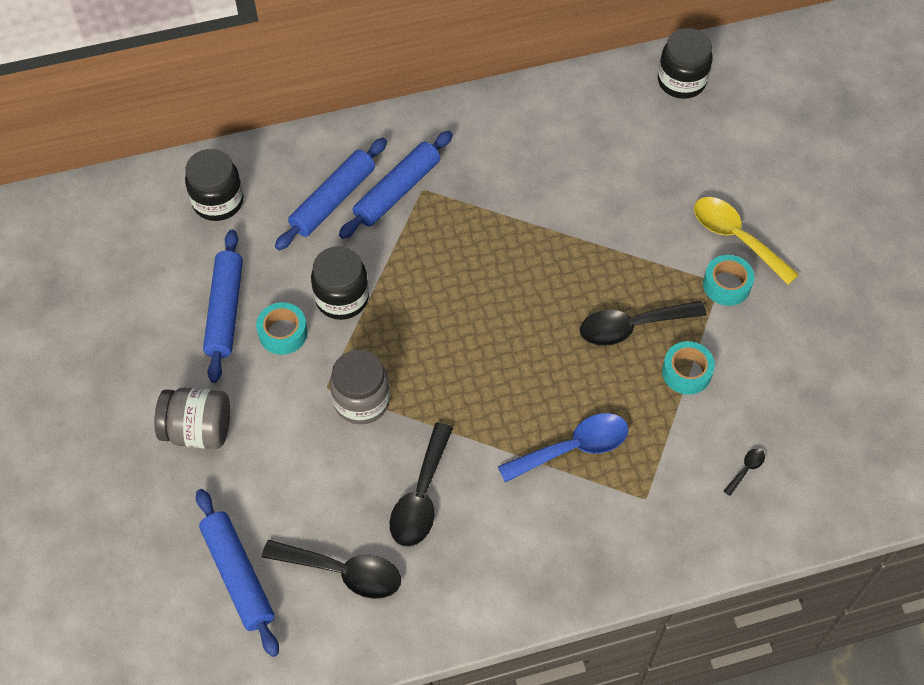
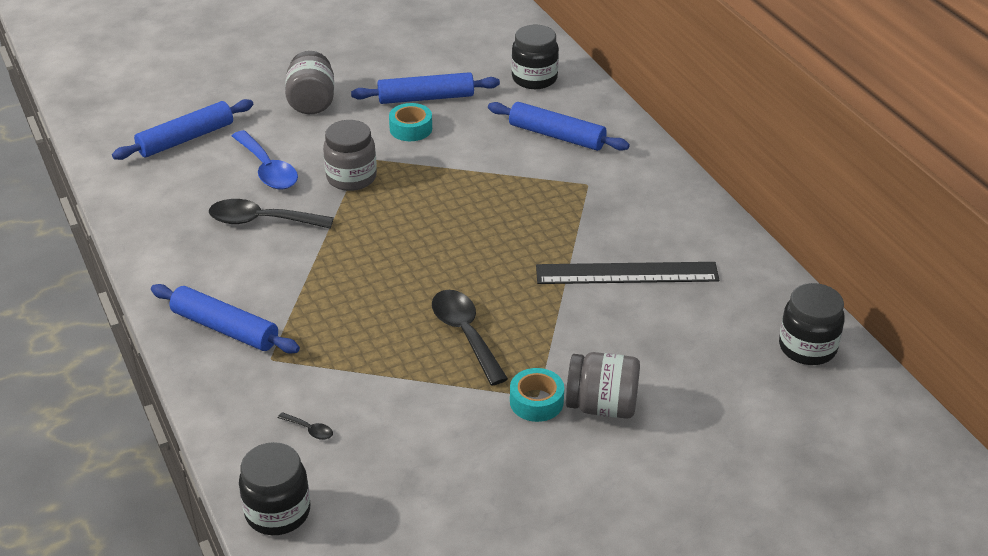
camera: 80 degrees right, 20 degrees down
black spoon [262,540,401,599] -> none
black jar [311,246,369,320] -> black jar moved to [239,442,311,535]
blue rolling pin [339,131,453,239] -> blue rolling pin moved to [151,284,300,354]
blue spoon [498,413,629,483] -> blue spoon moved to [232,130,298,189]
turquoise tape [662,341,715,395] -> none
yellow spoon [694,197,799,285] -> grey jar [566,352,640,419]
none -> black ruler [536,262,719,284]

